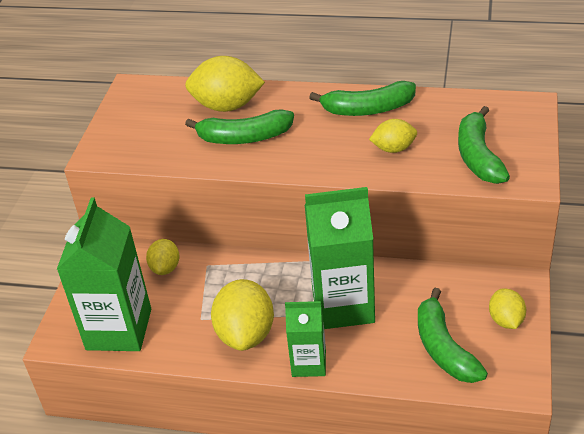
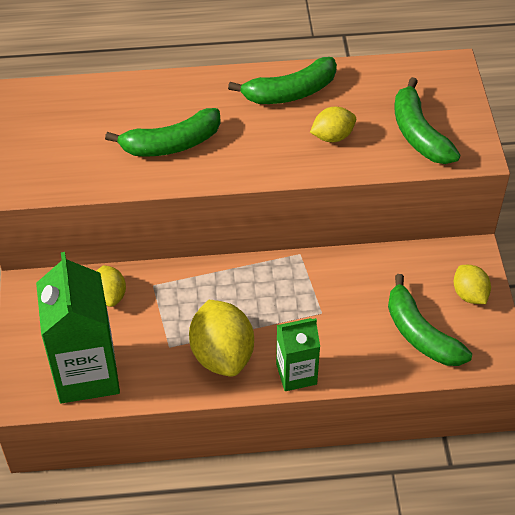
camera: 20 degrees left, 10 degrees up
yellow lemon [185,56,265,112] -> none
green carton [305,187,375,329] -> none

